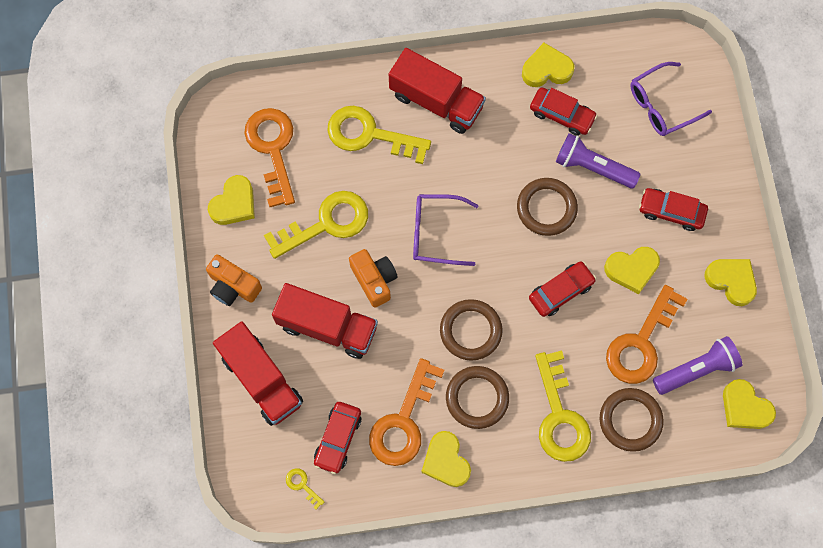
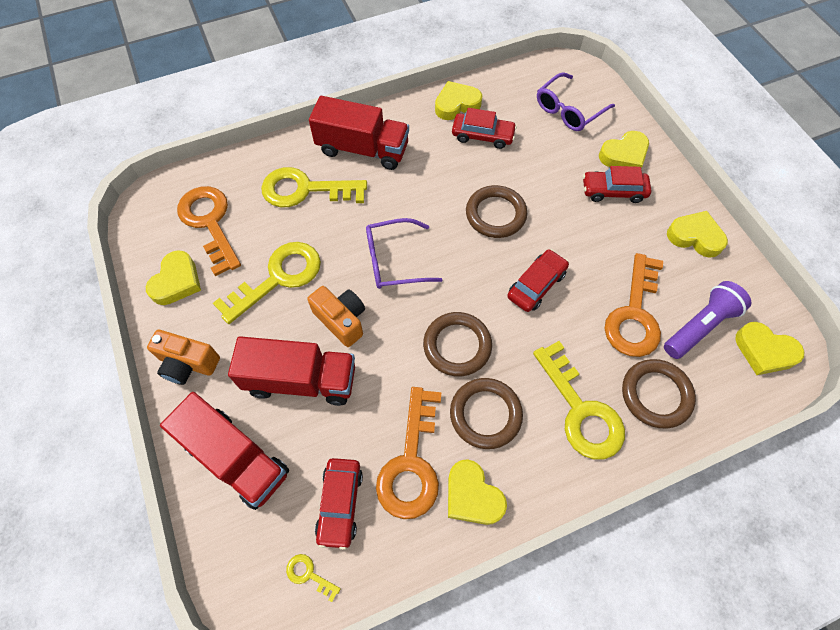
camera: 15 degrees left, 10 degrees down
purple flashlight [556,133,640,188] -> none
yellow heart [604,247,660,294] -> yellow heart moved to [599,131,649,168]

